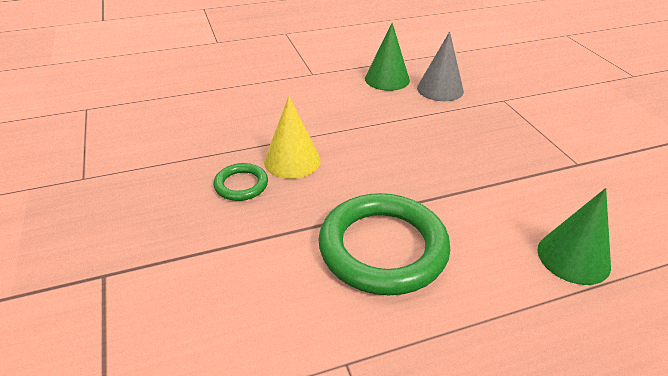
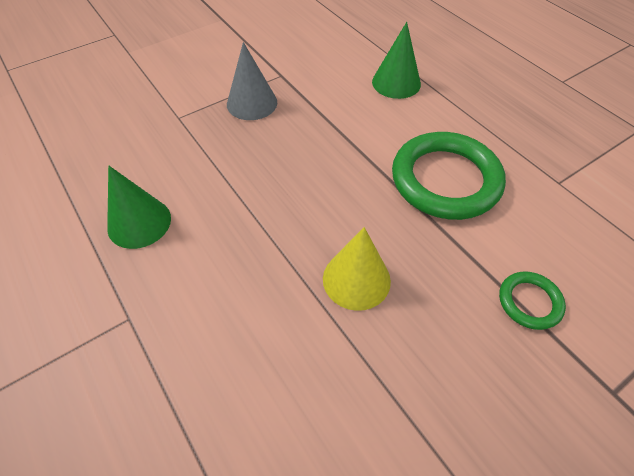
camera: 105 degrees left, 15 degrees up
green ring [213,163,268,201] -> green ring moved to [499,271,566,330]
grey cone [417,31,464,101] -> grey cone moved to [227,42,277,120]

